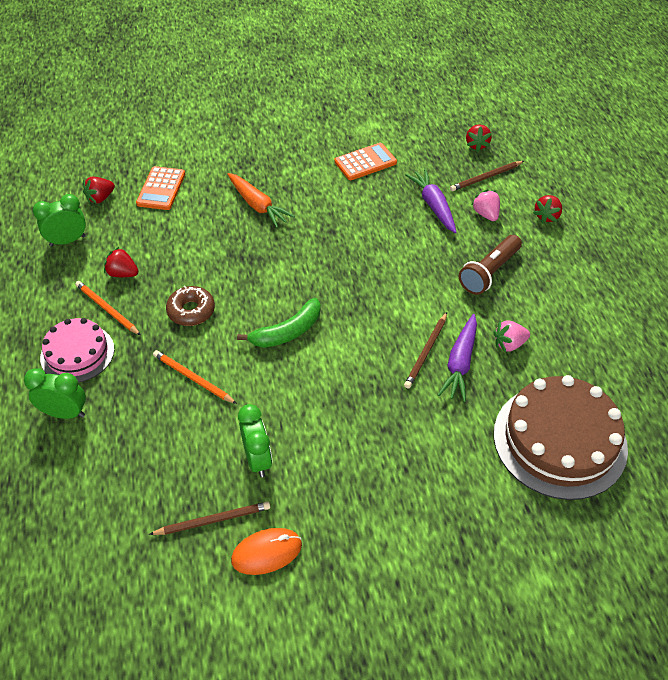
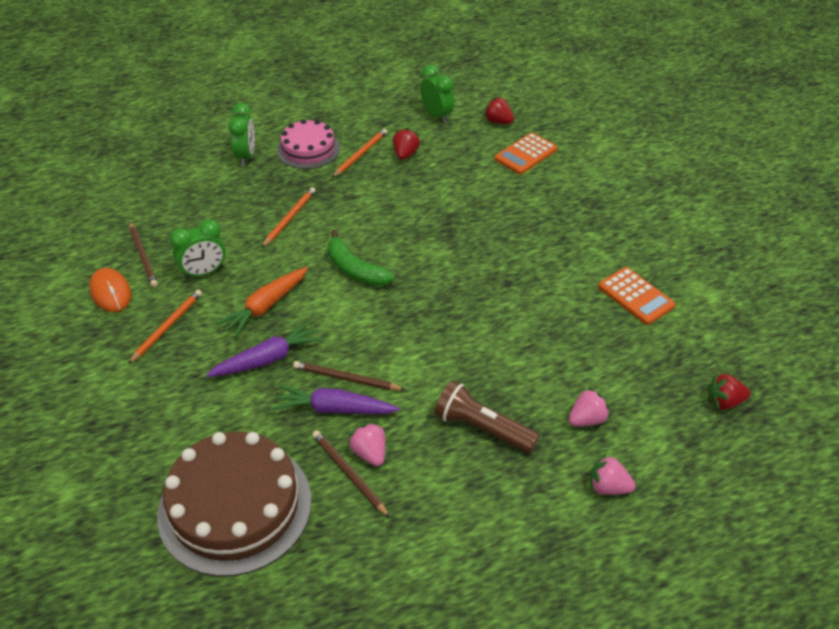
camera: 80 degrees right, 5 degrees down
orange calculator [136,166,185,210] -> orange calculator turned 45 degrees counterclockwise [495,133,557,174]
brown donut [166,286,215,326] -> none
orange carrot [228,173,295,228] -> orange carrot moved to [216,267,308,337]
purple carrot [405,169,456,233] -> purple carrot moved to [206,321,323,377]
brown pencil [450,161,524,191] -> brown pencil moved to [312,430,390,518]
red strawberry [533,195,562,223] -> pink strawberry [590,454,636,495]
none -> orange pencil [128,290,202,364]

